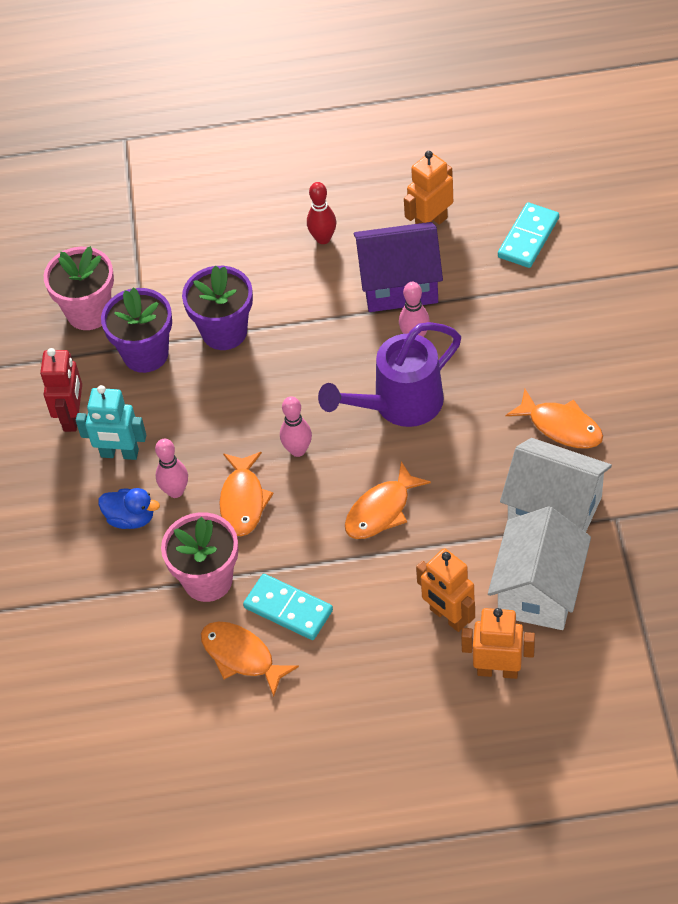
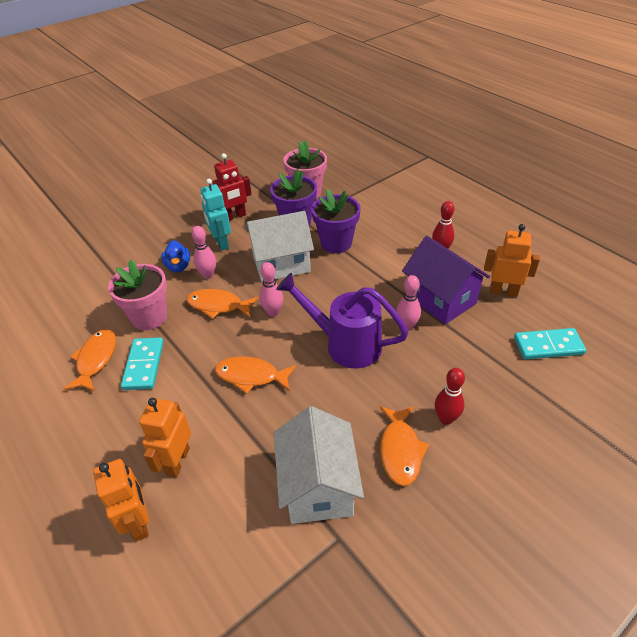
camera: 55 degrees right, 10 degrees down
orange fish [219,452,274,536] -> orange fish turned 45 degrees clockwise [186,289,258,319]
white house [488,507,591,630] -> white house moved to [245,211,314,282]
none -> red bowling pin [435,368,465,425]

